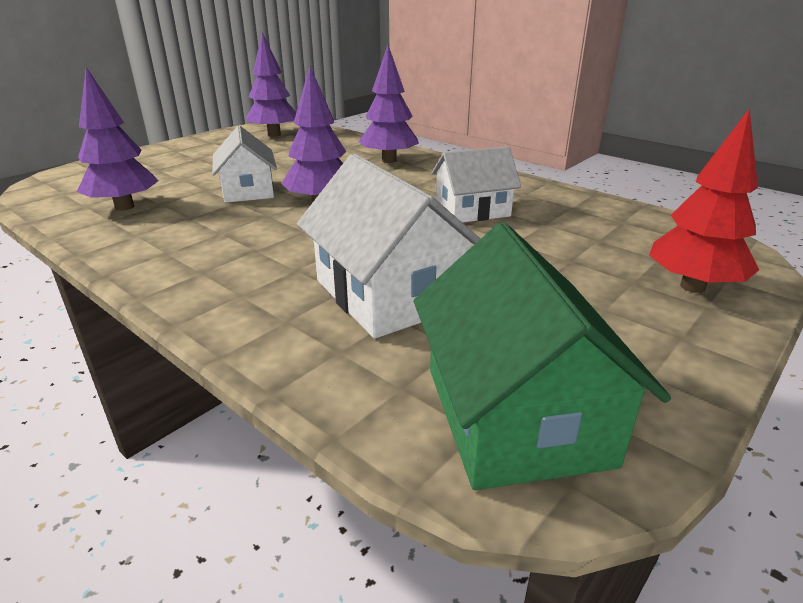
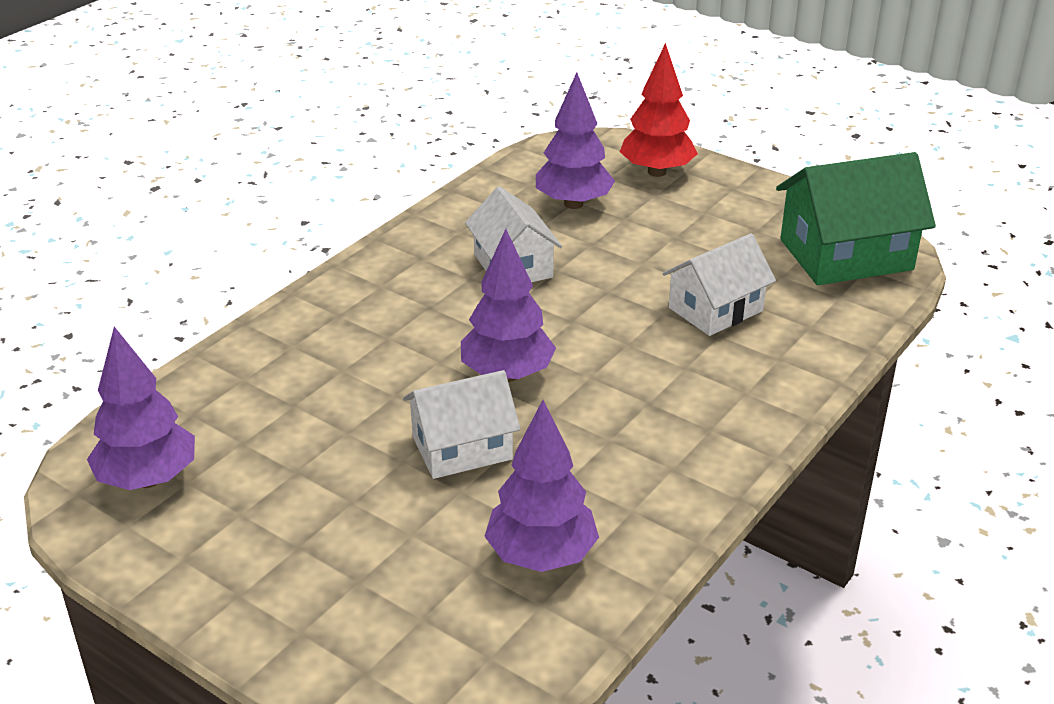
camera: 95 degrees left, 5 degrees up
white house [297,154,480,339] -> white house [663,233,776,336], size x0.66
purple tree [359,45,419,163] -> purple tree moved to [536,72,615,209]

